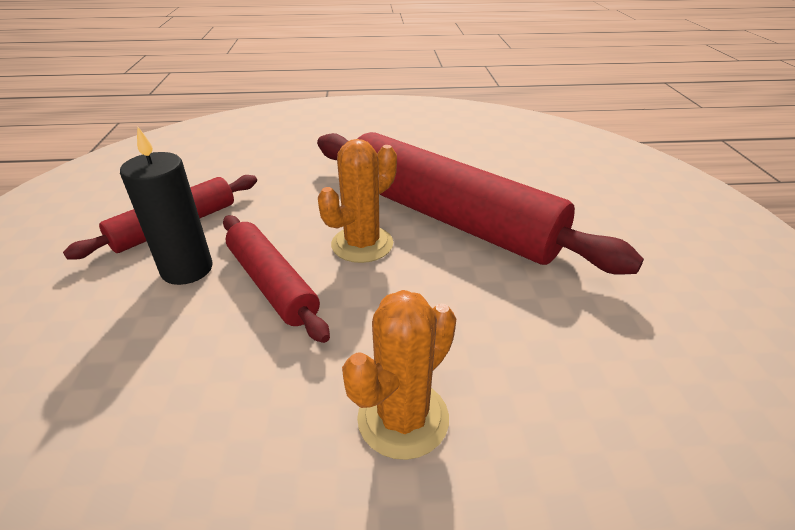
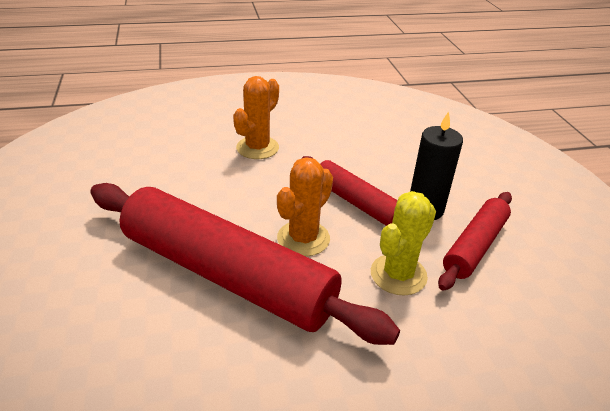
camera: 170 degrees right, 0 degrees up
none -> yellow cactus [371,191,436,296]

